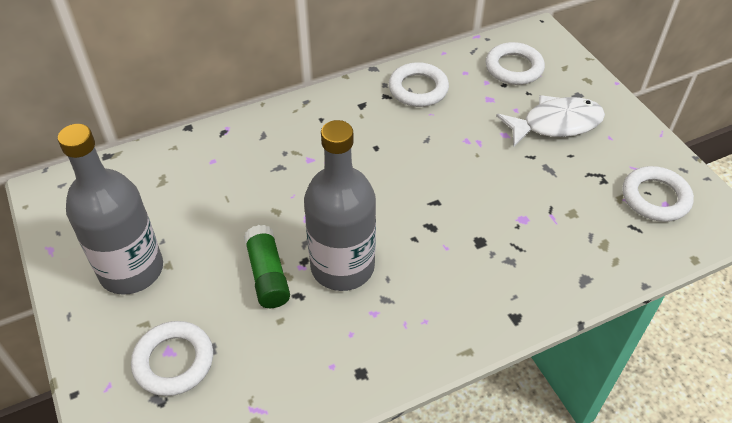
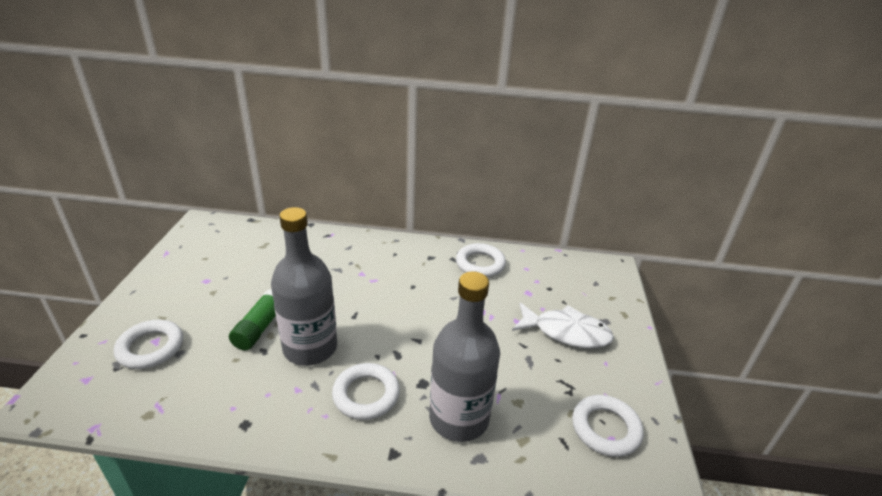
camera: 30 degrees right, 15 degrees down
grey bottle [58,124,163,295] -> grey bottle moved to [429,271,500,442]
white ring [486,42,545,85] -> white ring moved to [332,363,400,420]

